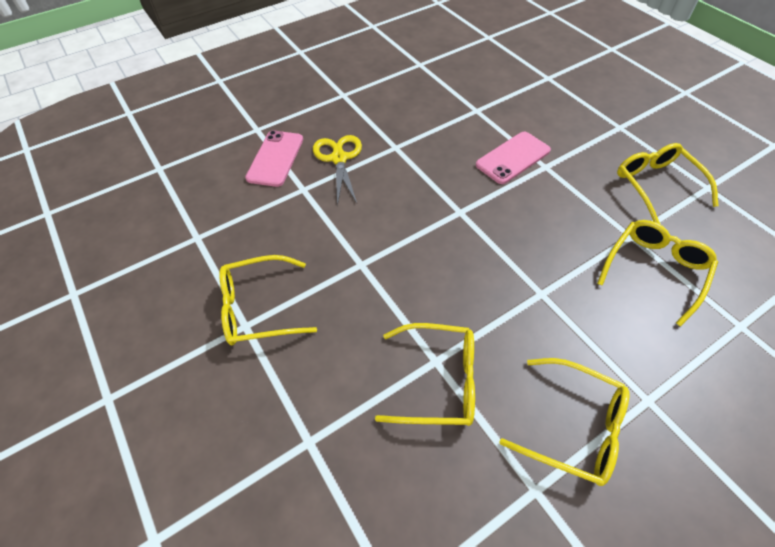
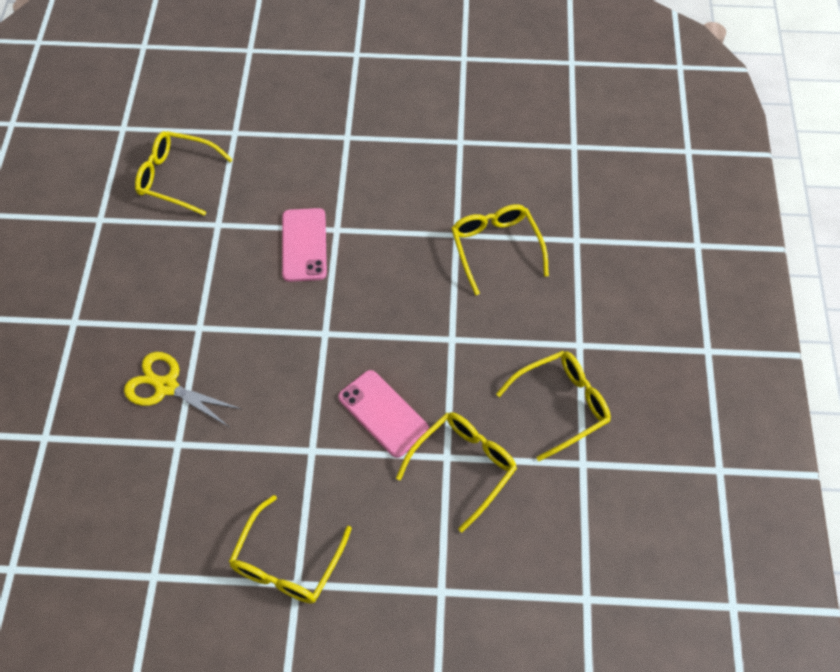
camera: 55 degrees left, 5 degrees up
pink phone [245,130,303,187] -> pink phone moved to [338,370,429,458]
yellow glasses [617,143,719,224] -> yellow glasses moved to [135,131,233,216]

